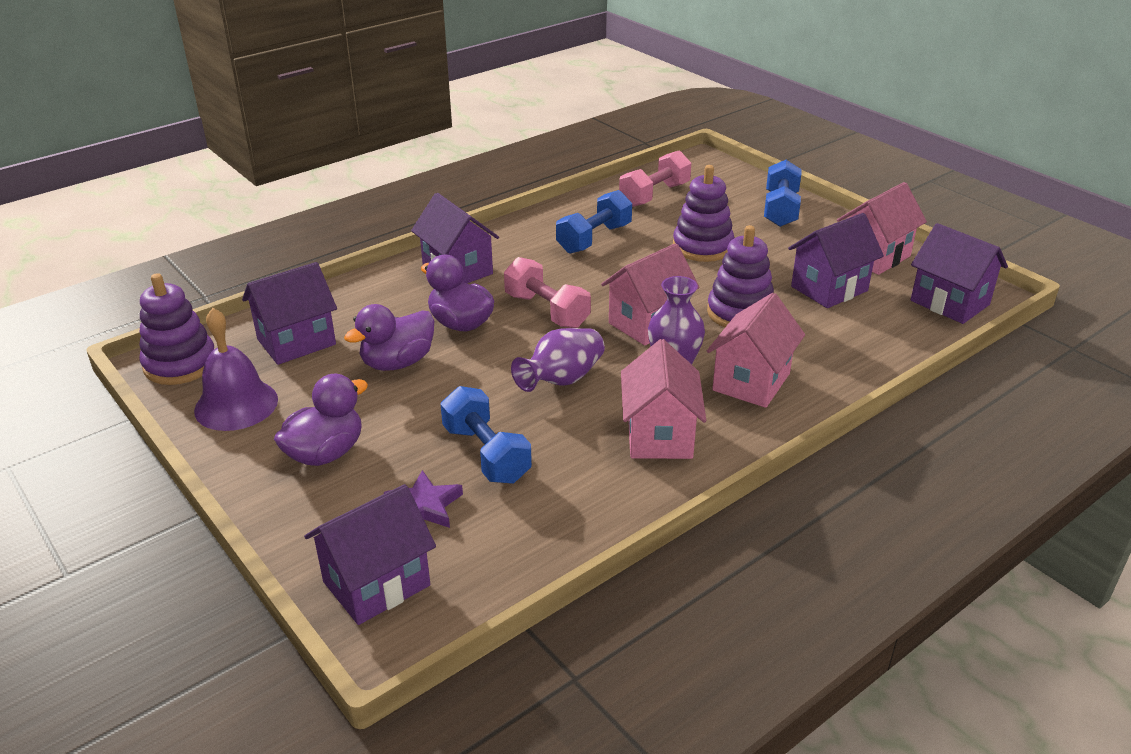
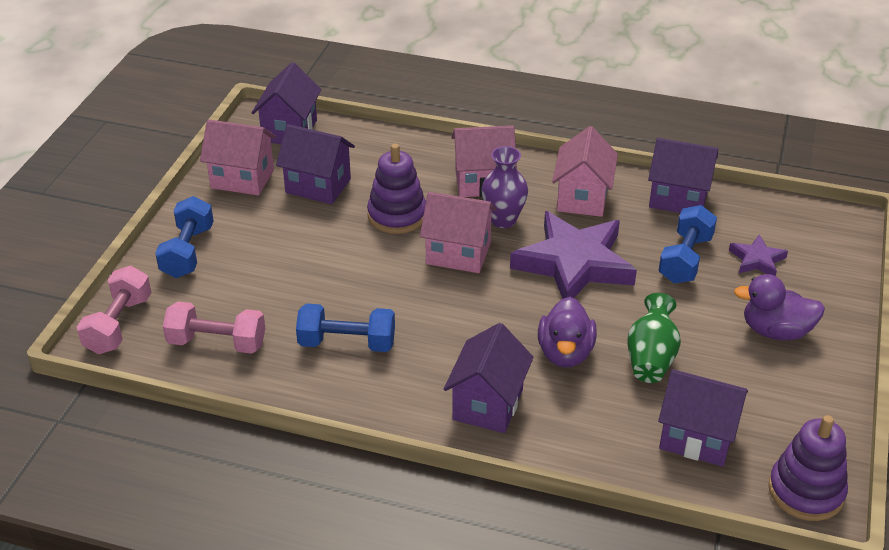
camera: 125 degrees left, 5 degrees up
purple bell [194,308,278,431] -> none
purple house [304,484,436,625] -> purple house moved to [648,138,718,213]
purple duck [344,304,434,371] -> green vase [627,293,681,383]
pink dumbbell [504,257,591,328] -> pink dumbbell moved to [77,266,152,354]
purple vase [511,328,605,392] -> purple star [510,211,637,299]
pink house [621,339,706,459] -> pink house turned 45 degrees counterclockwise [552,126,618,217]
purple stacking toy [673,165,734,262] -> none
blue dumbbell [764,160,802,227] -> blue dumbbell turned 60 degrees counterclockwise [155,196,214,278]

